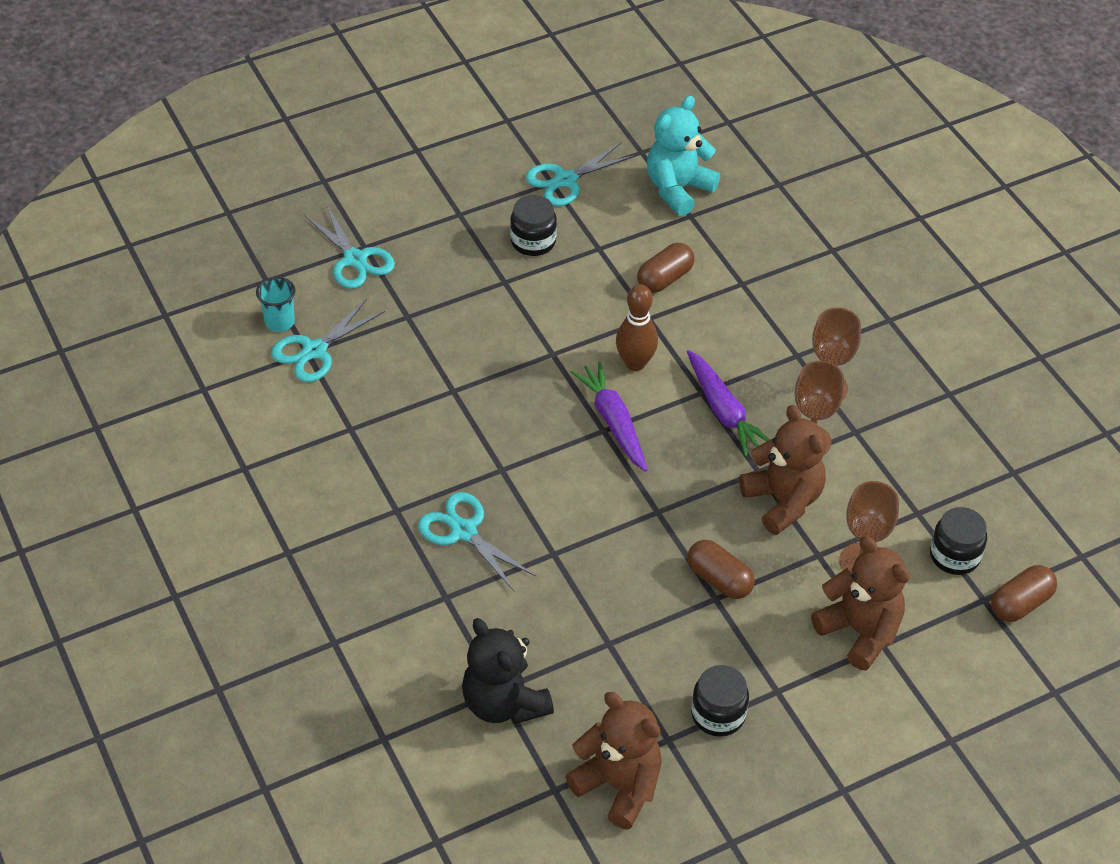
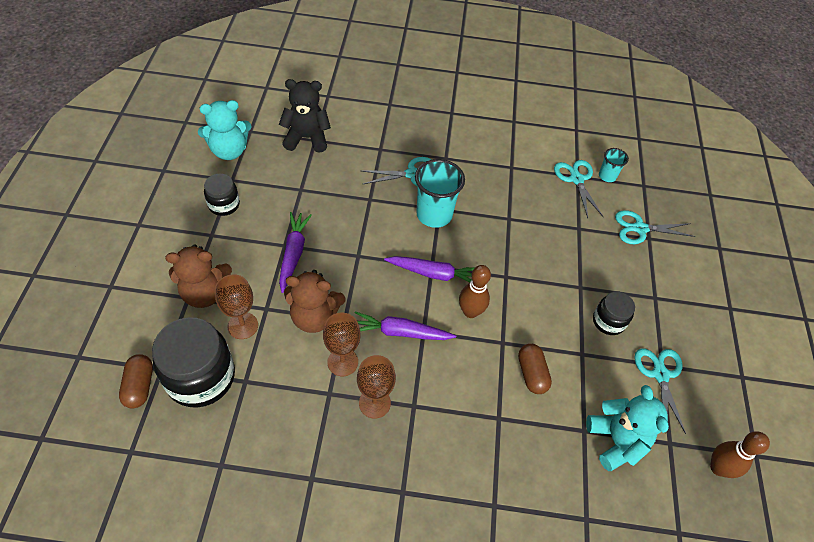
camera: 120 degrees right, 5 degrees up
brown teddy bear [565,692,662,829] -> turquoise teddy bear [198,100,251,160]
brown capsule [687,540,755,599] -> purple carrot [279,212,312,293]
black jar [930,507,987,575] -> black jar [152,317,235,408], size x1.85
none -> turquoise cup [415,159,465,228]
none -> brown bowling pin [710,431,770,478]

